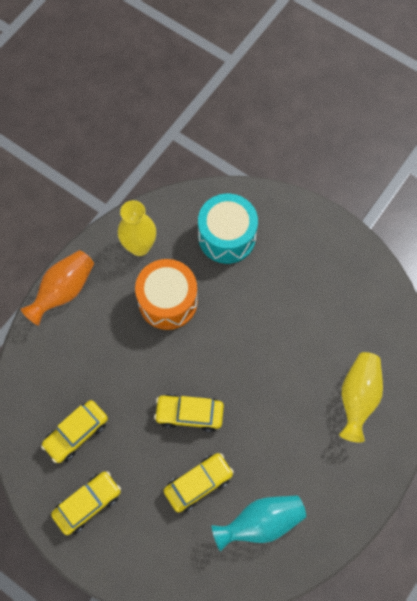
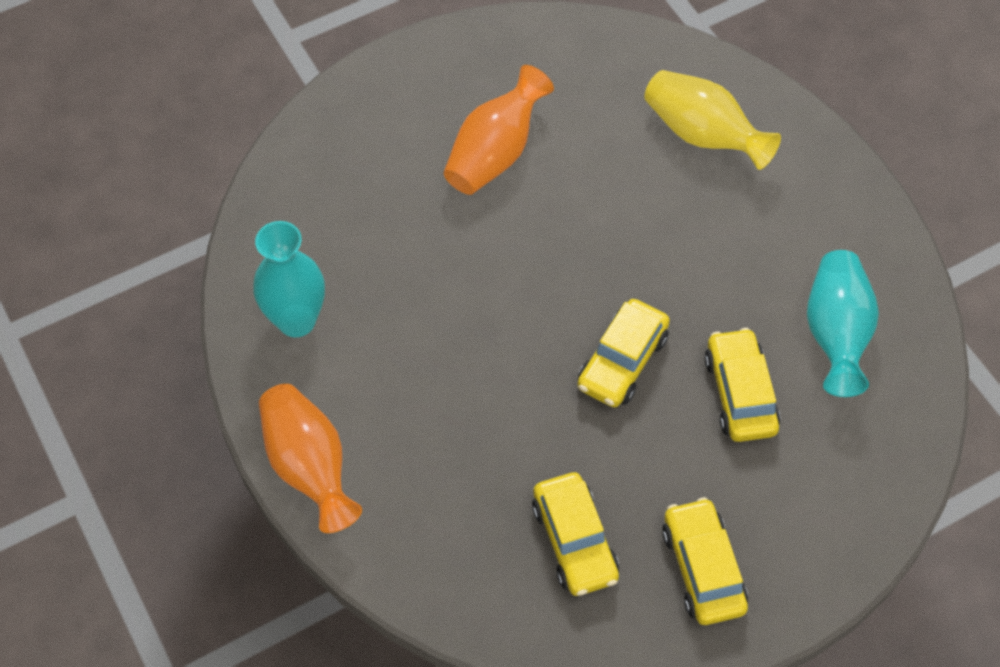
camera: 65 degrees left, 10 degrees down
yellow vase [118,200,156,256] -> turquoise vase [253,221,325,337]
orange drum [135,259,198,330] -> none
turquoise drum [198,194,258,264] -> none
none -> orange vase [444,65,554,195]

